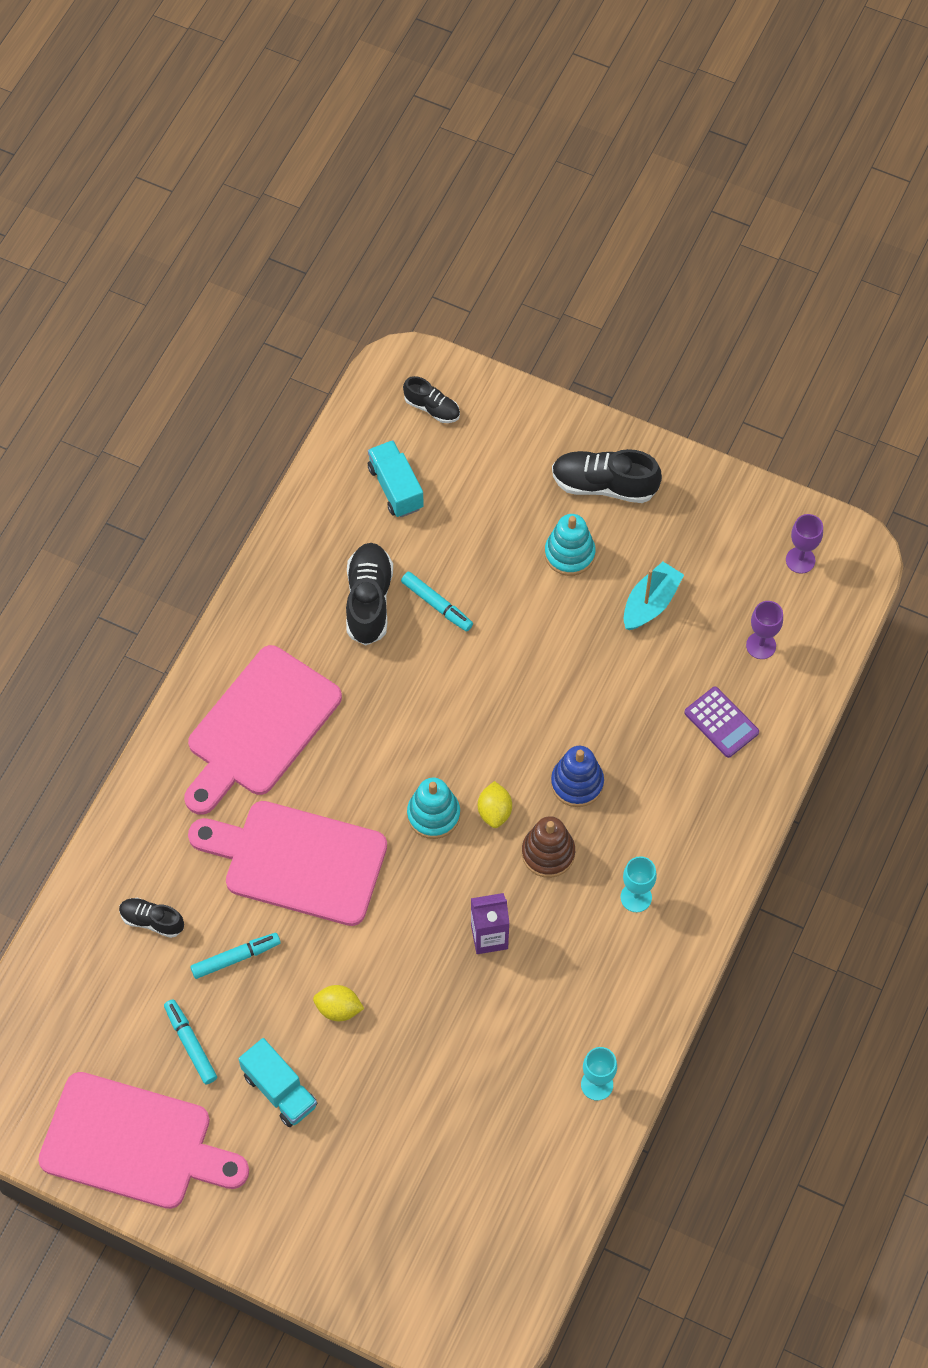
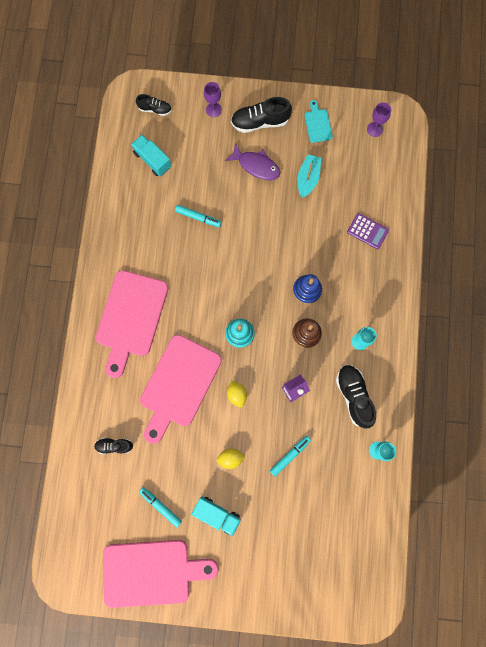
camera: 20 degrees left, 15 degrees up
pink cutting board [188,801,387,926] -> pink cutting board turned 60 degrees counterclockwise [140,335,222,444]
turquoise marker [190,933,281,979] -> turquoise marker moved to [270,436,311,477]
black shoe [346,543,393,645] -> black shoe moved to [336,365,376,429]
yellow lemon [478,781,512,828] -> yellow lemon moved to [227,381,247,407]
turquoise stacking toy [545,514,596,576] -> purple fish [225,143,280,180]
purple goblet [746,601,783,659] -> purple goblet moved to [204,82,222,117]
none -> turquoise cutting board [305,100,333,143]

